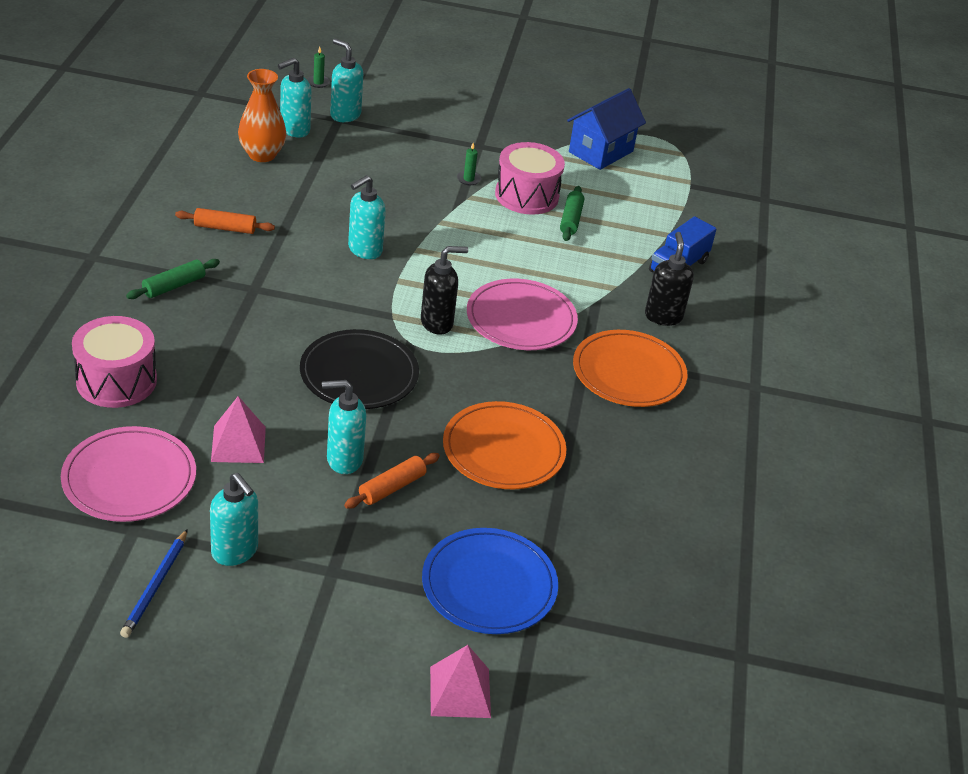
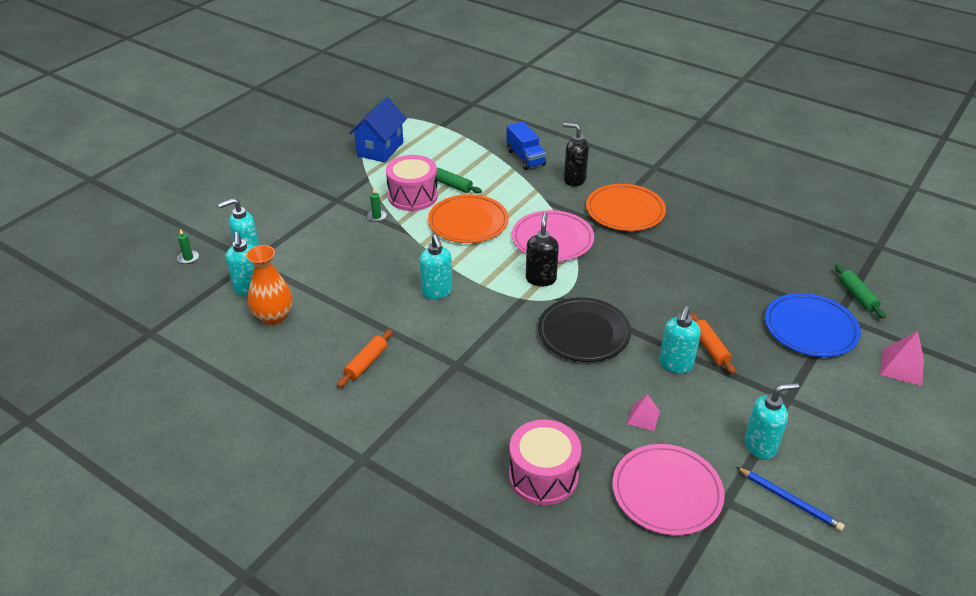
camera: 60 degrees left, 0 degrees up
green rolling pin [126,259,220,299] -> green rolling pin moved to [835,264,886,319]
pink pyramid [211,396,266,463] -> pink pyramid [627,394,660,431], size x0.66
orange plate [443,401,566,489] -> orange plate moved to [428,194,509,243]
blue house [567,88,646,170] -> blue house turned 45 degrees clockwise [349,97,407,163]

